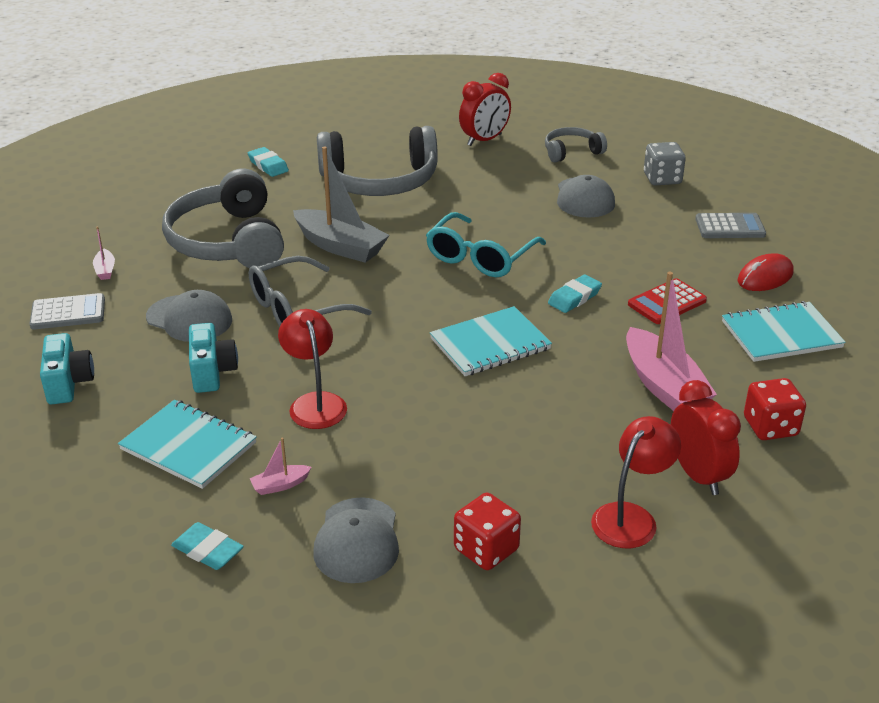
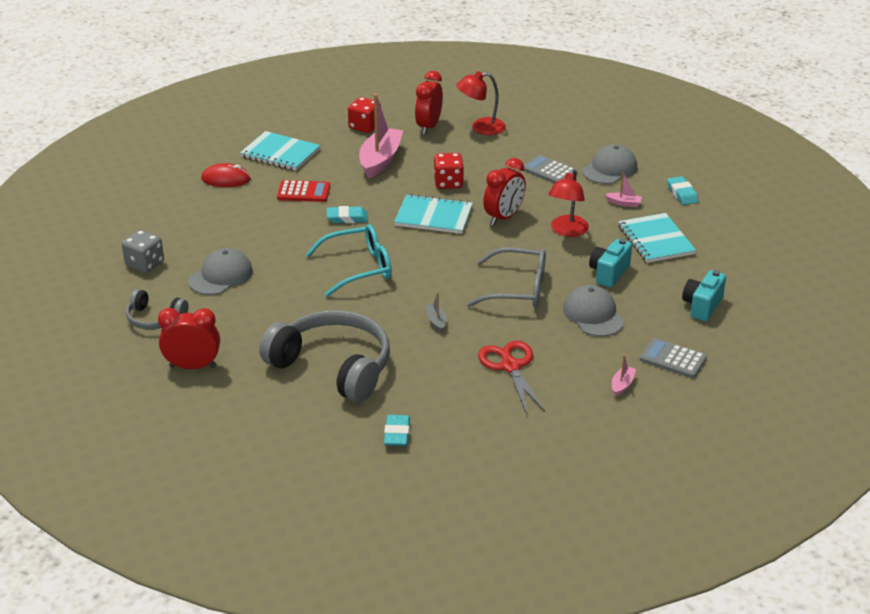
camera: 140 degrees left, 0 degrees up
grey headphones [162,169,284,268] -> red scissors [478,341,545,414]
grey boat [293,146,389,263] -> grey boat [426,292,447,333], size x0.43
red dice [454,493,521,570] -> red dice moved to [434,153,464,189]
grey calculator [695,213,766,238] -> grey calculator moved to [524,155,578,184]
none -> red clock [483,158,526,225]

